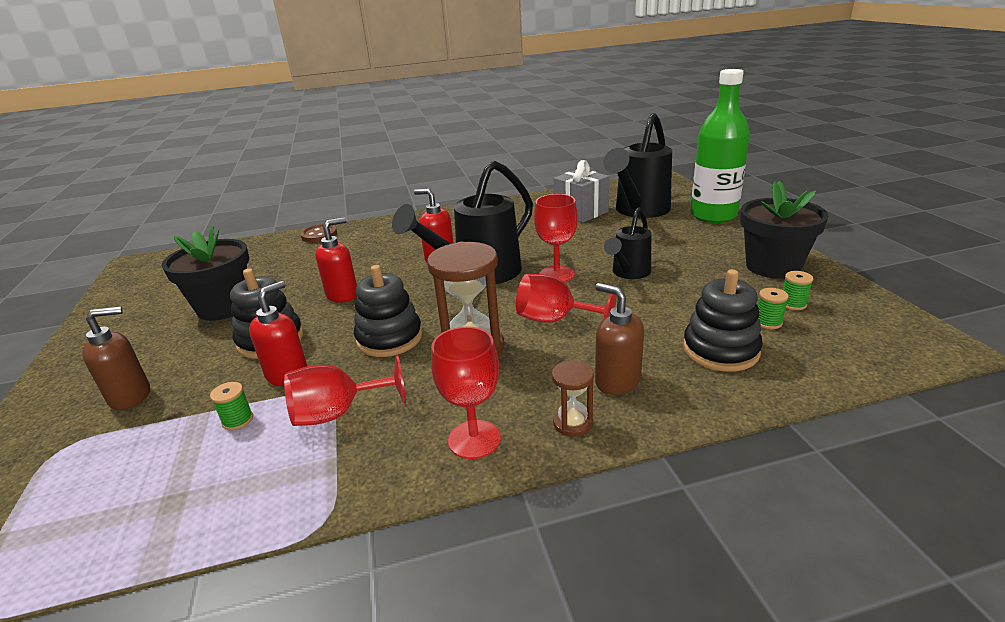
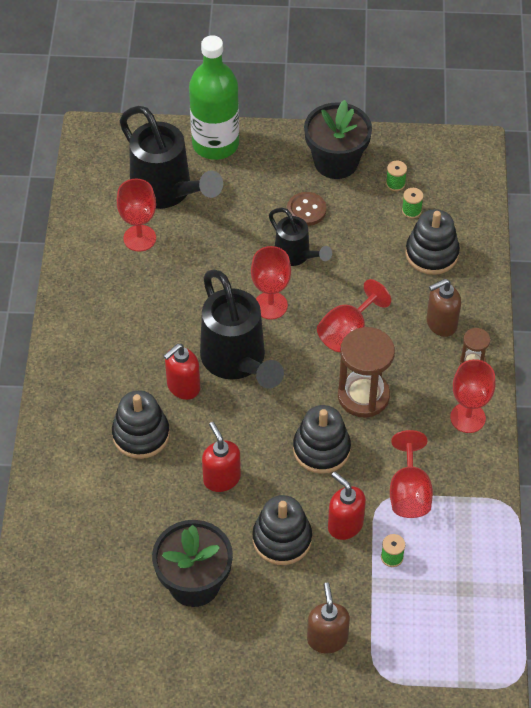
camera: 75 degrees left, 25 degrees up
brown button [300,224,337,243] -> brown button moved to [287,192,326,226]
grey gift [554,160,609,223] -> red goblet [117,179,156,252]
none -> black stacking toy [112,390,170,459]

